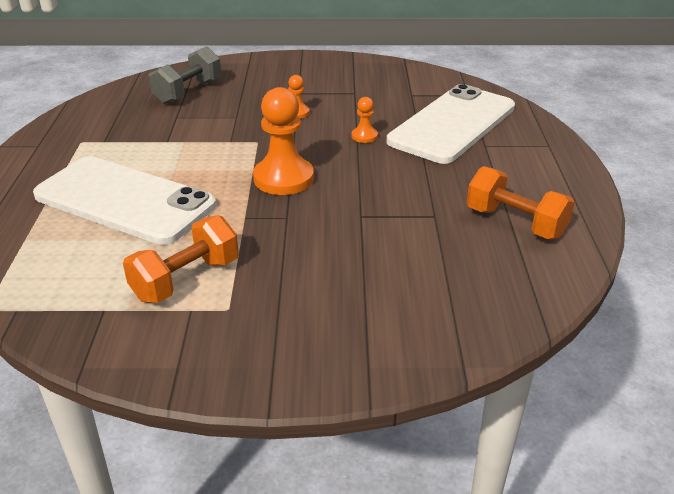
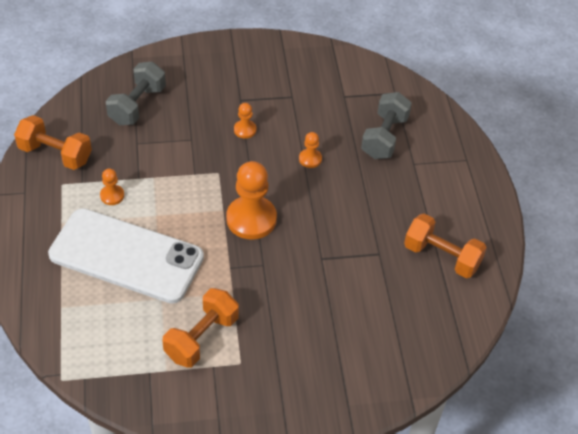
camera: 10 degrees left, 15 degrees up
white phone [387,84,515,164] -> grey dumbbell [361,92,412,159]
none -> orange dumbbell [14,115,92,170]
none -> orange pawn [100,169,124,205]

